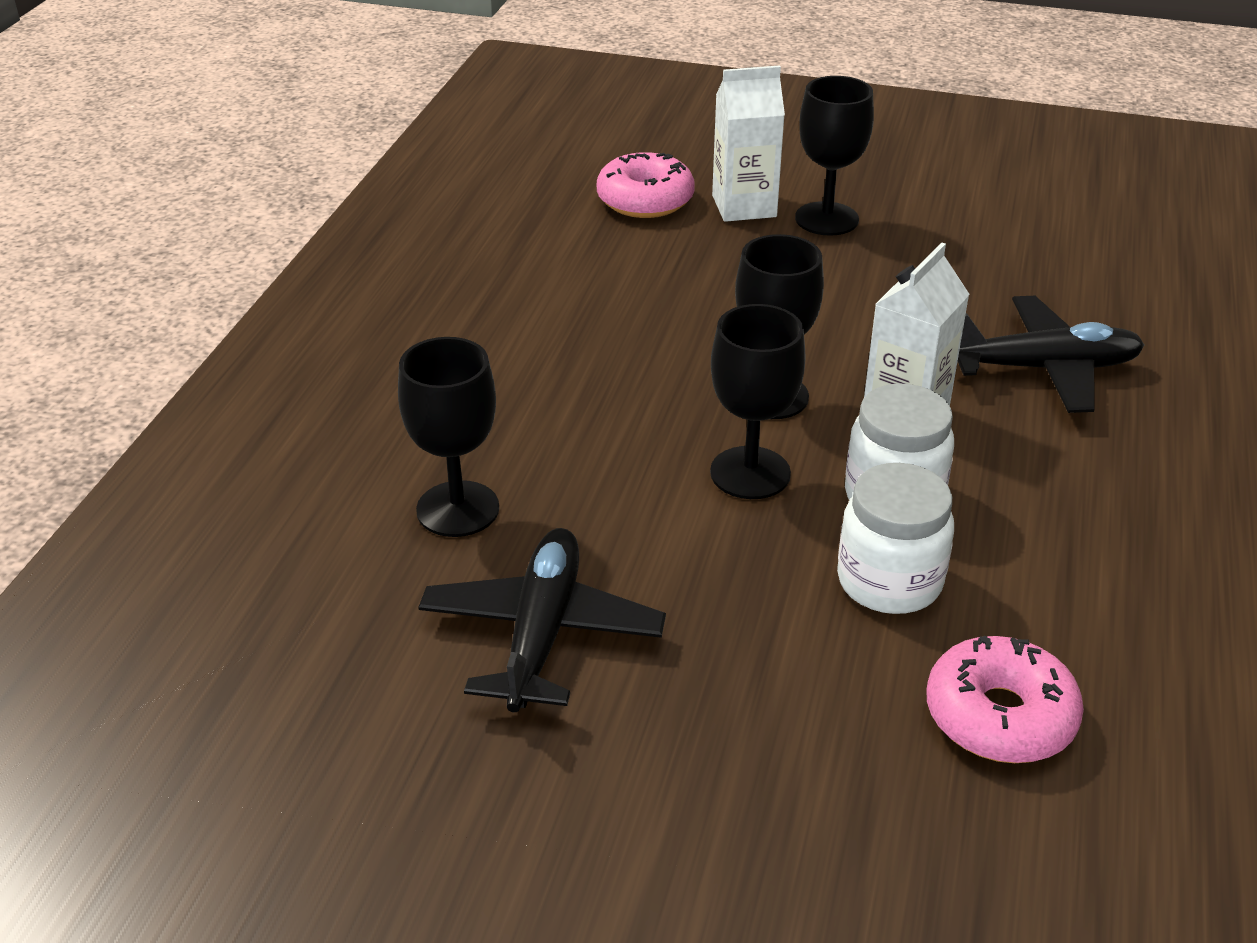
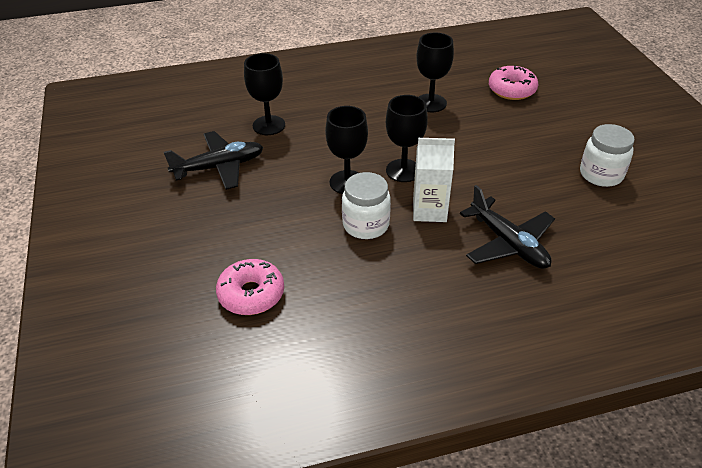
camera: 60 degrees right, 5 degrees up
white carton [712,65,785,222] -> none
black goblet [795,76,874,236] -> black goblet moved to [416,33,454,112]
white jar [837,463,954,614] -> white jar moved to [580,124,635,187]

